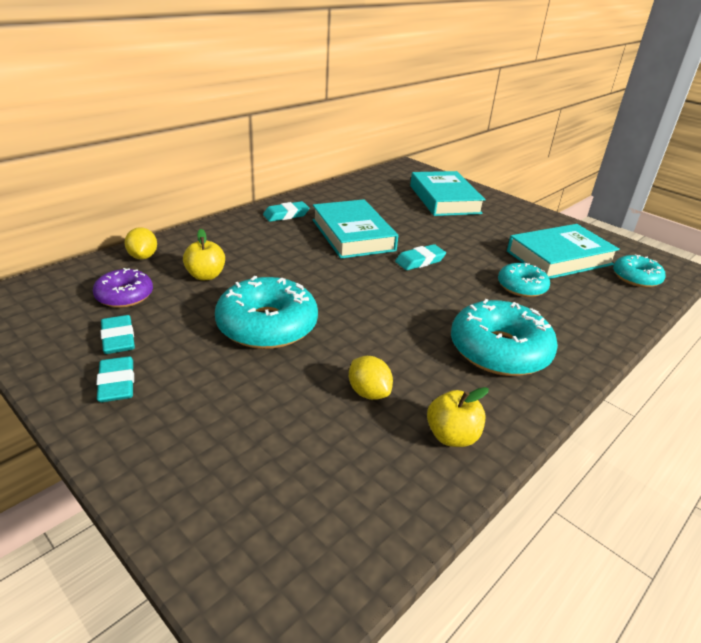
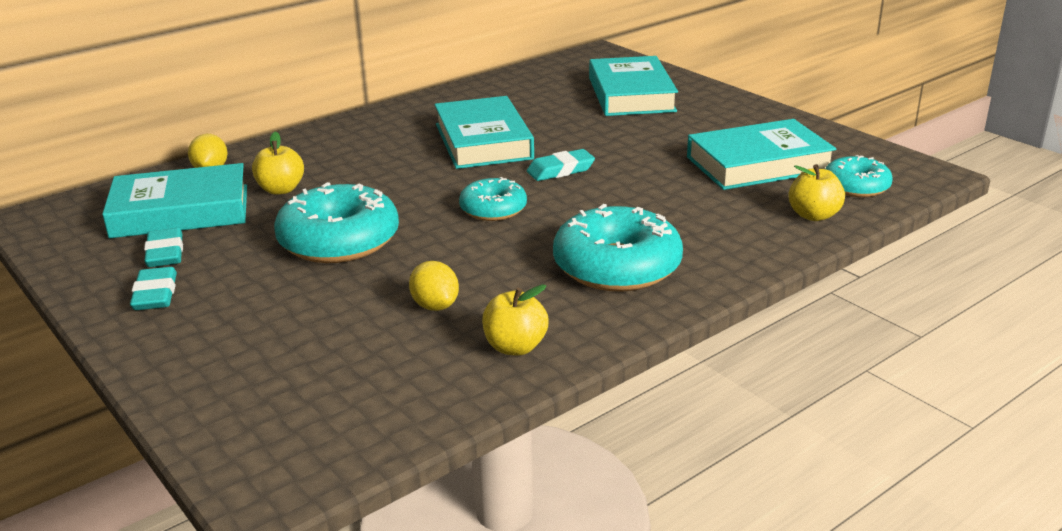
camera: 10 degrees right, 5 degrees down
purple donut [93,268,153,308] -> turquoise book [102,163,247,238]
turquoise eraser [263,201,309,222] -> none
turquoise donut [498,262,550,297] -> turquoise donut moved to [459,177,527,221]
none -> yellow apple [788,164,845,221]

